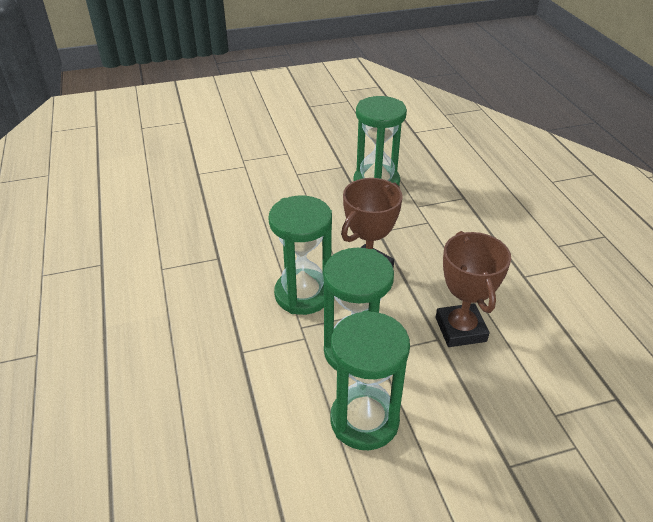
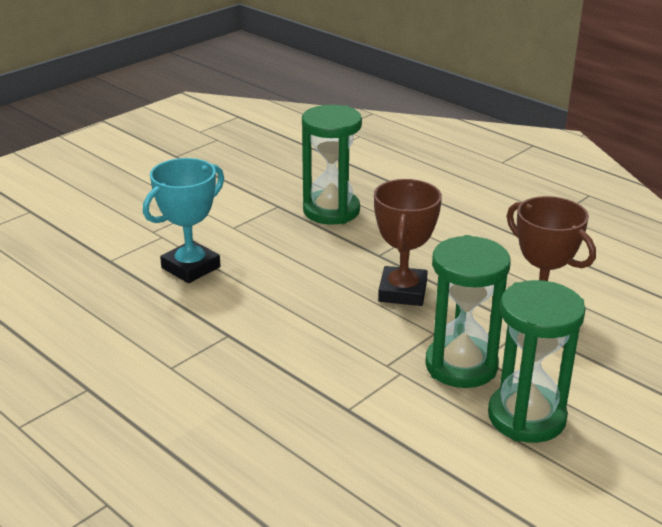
camera: 30 degrees left, 10 degrees down
green hourglass [268,196,332,315] -> none
none -> turquoise trophy [143,158,224,283]

